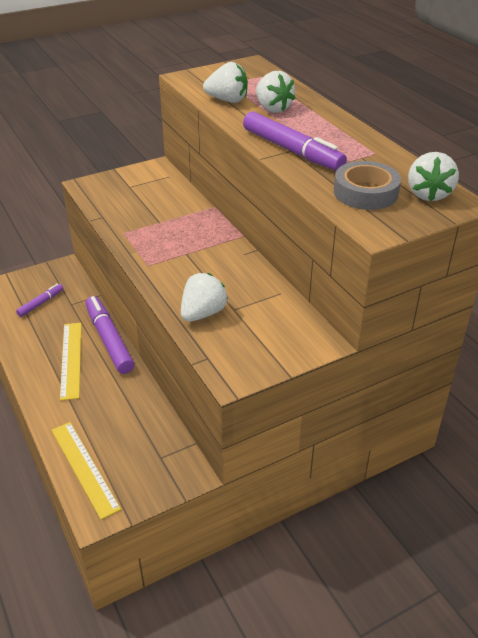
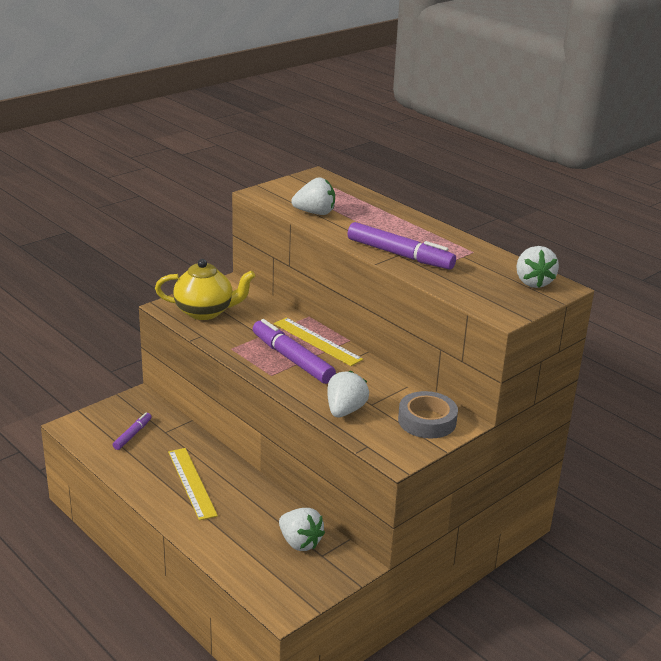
camera: 15 degrees left, 10 degrees down
yellow ruler [52,422,121,519] -> yellow ruler moved to [274,318,363,366]
purple marker [86,296,135,374] -> purple marker moved to [253,319,336,384]
white strawberry [256,71,296,113] -> white strawberry moved to [279,508,325,551]
grey tape [334,161,401,210] -> grey tape moved to [398,391,458,438]
none -> yellow teapot [155,259,255,320]

